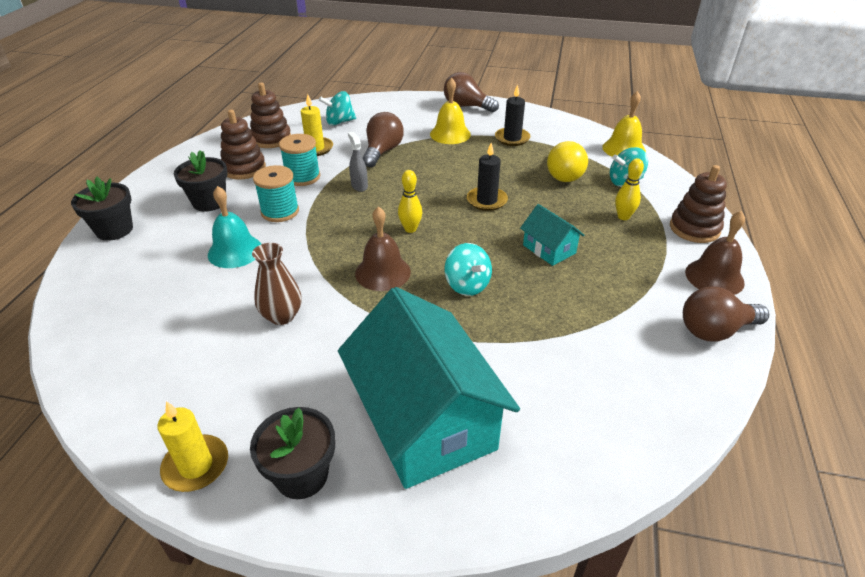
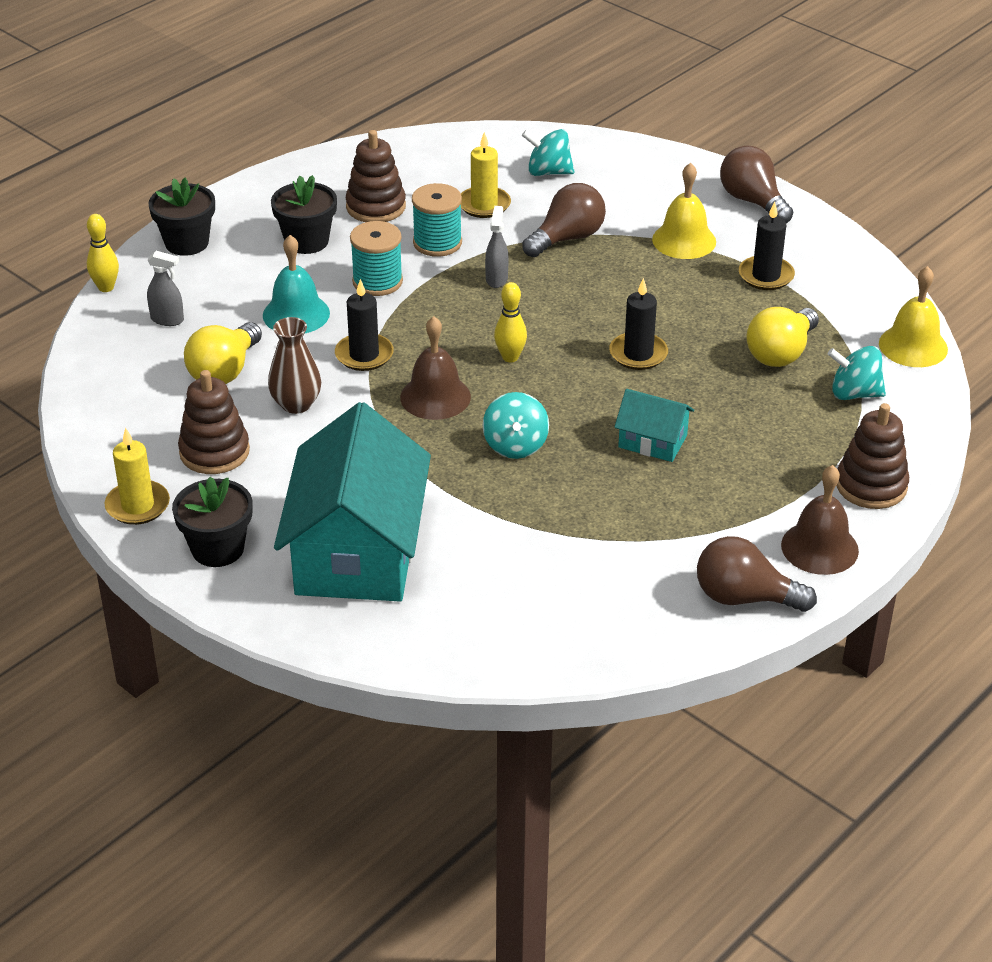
camera: 30 degrees right, 0 degrees up
brown stacking toy [250,83,291,148] -> brown stacking toy moved to [178,370,250,474]
turquoise house [520,204,585,266] -> turquoise house turned 60 degrees counterclockwise [614,389,694,462]
yellow bowling pin [615,158,644,220] -> yellow bowling pin moved to [87,214,119,292]
none -> grey spray bottle [147,251,184,326]
none -> yellow light bulb [184,322,262,384]
none -> black candle [335,279,394,371]

